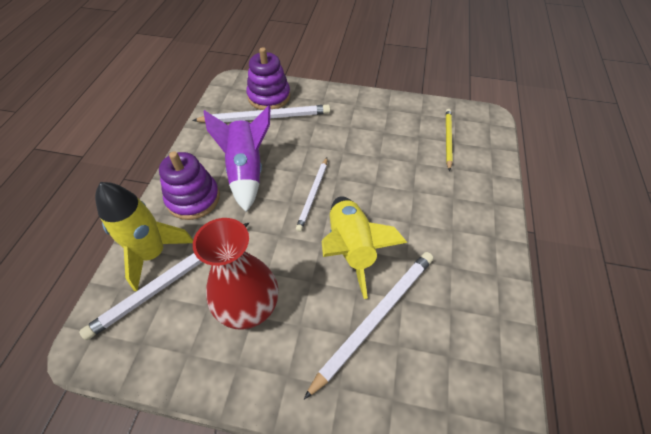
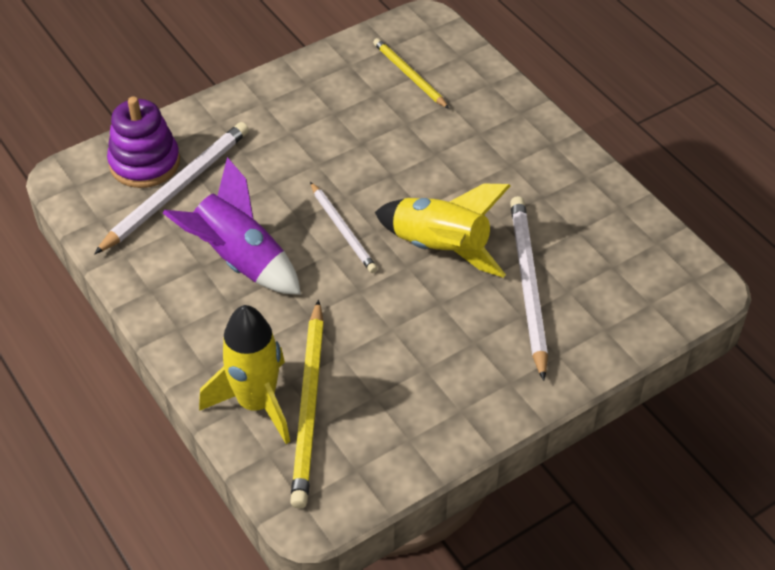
camera: 45 degrees left, 5 degrees down
white pencil [79,223,249,340] -> yellow pencil [290,300,324,508]
purple stacking toy [159,151,220,220] -> none
red vase [193,218,278,330] -> none

